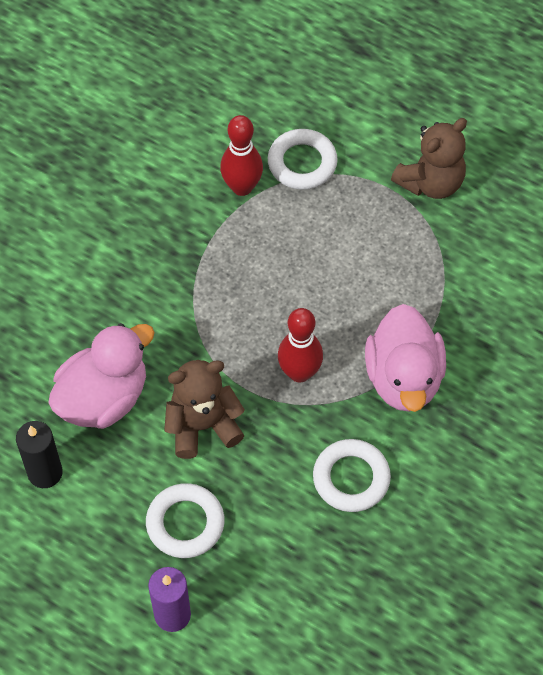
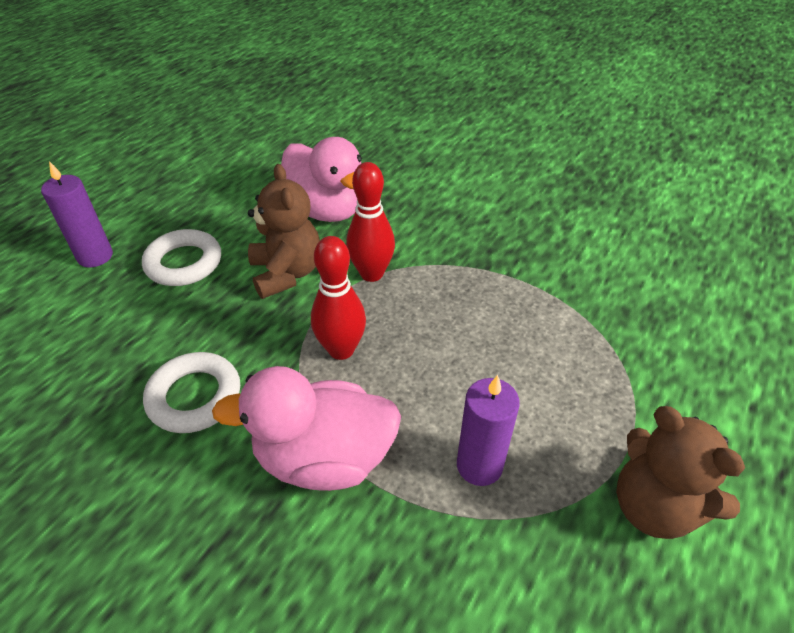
camera: 90 degrees right, 15 degrees down
black candle [16,421,63,488] -> none
red bowling pin [220,115,263,196] -> red bowling pin moved to [346,162,395,282]
white ring [268,129,338,190] -> none
none -> purple candle [457,375,520,486]

